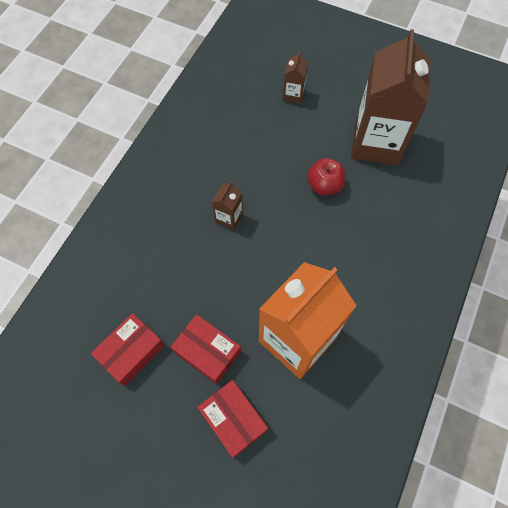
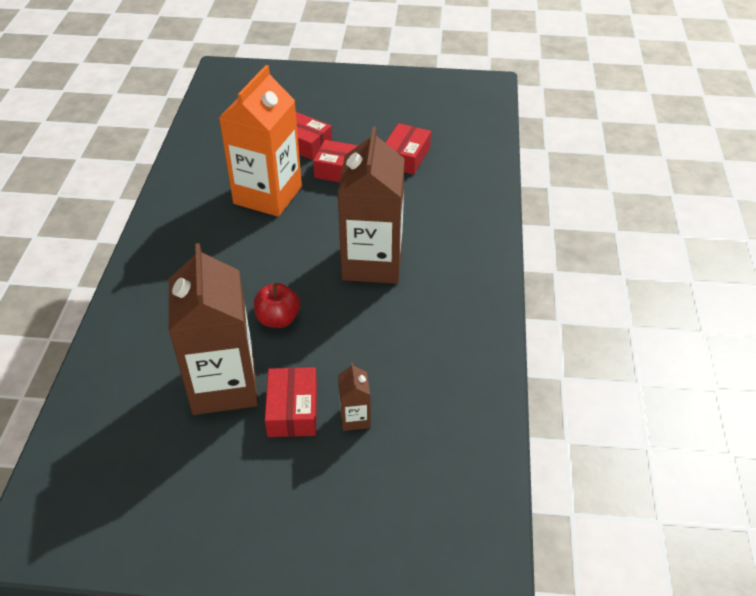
camera: 160 degrees right, 20 degrees down
brown carton [212,181,243,230] -> brown carton [338,127,405,284], size x2.37
none -> red box [265,367,317,437]

